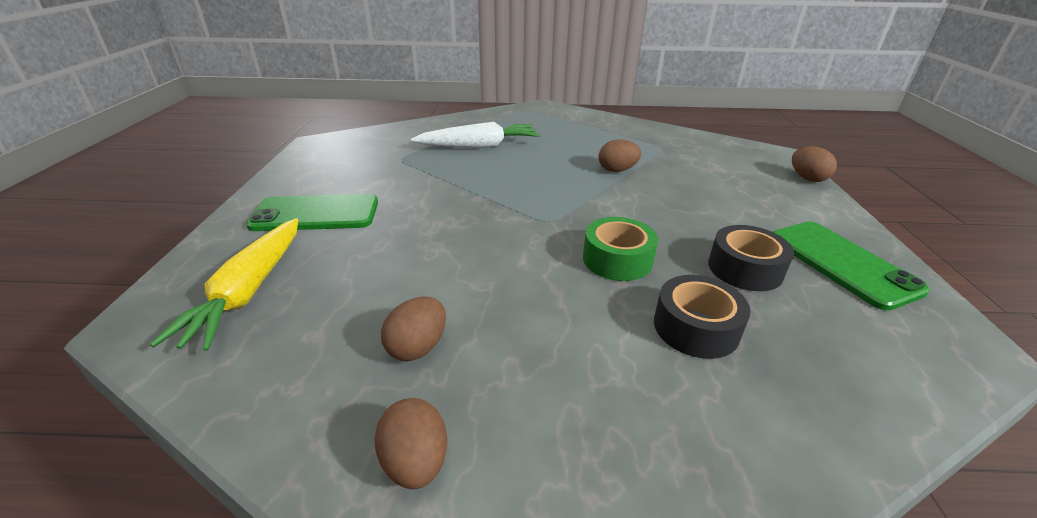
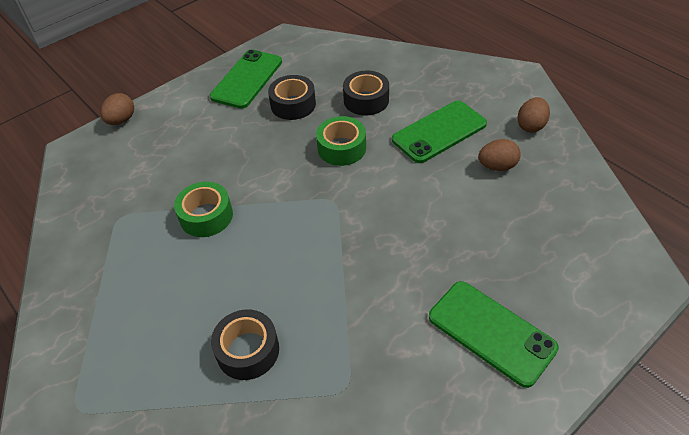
camera: 130 degrees left, 15 degrees up
yellow carrot [150,218,298,351] -> none
white carrot [411,122,540,148] -> black tape [211,309,279,380]
brown egg [598,139,641,172] -> green tape [174,182,233,237]
none -> green phone [392,101,487,163]

